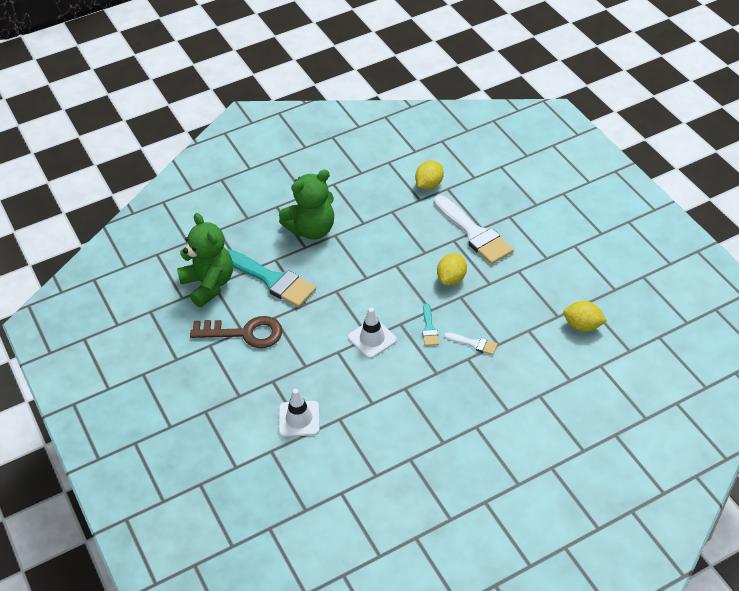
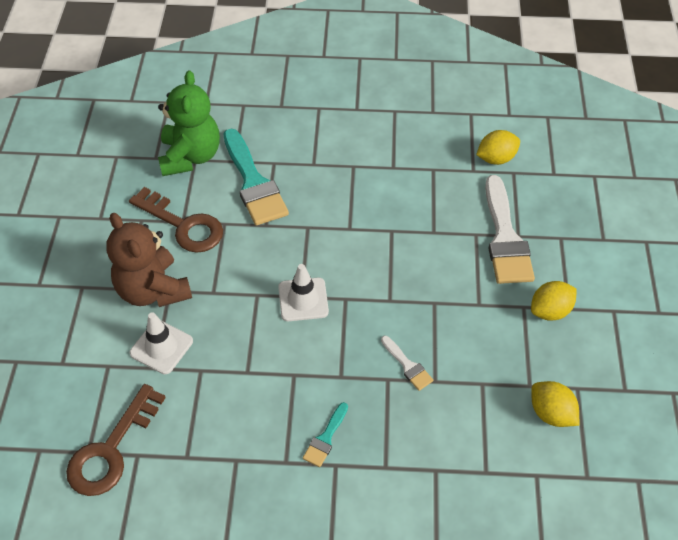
camera: 30 degrees right, 5 degrees up
green teddy bear [279,170,334,240] -> none
turquoise brush [422,304,439,346] -> turquoise brush moved to [303,402,348,467]
yellow lemon [437,254,467,285] -> yellow lemon moved to [531,281,577,321]
none -> brown key [66,384,166,496]
none -> brown teddy bear [106,213,192,307]

